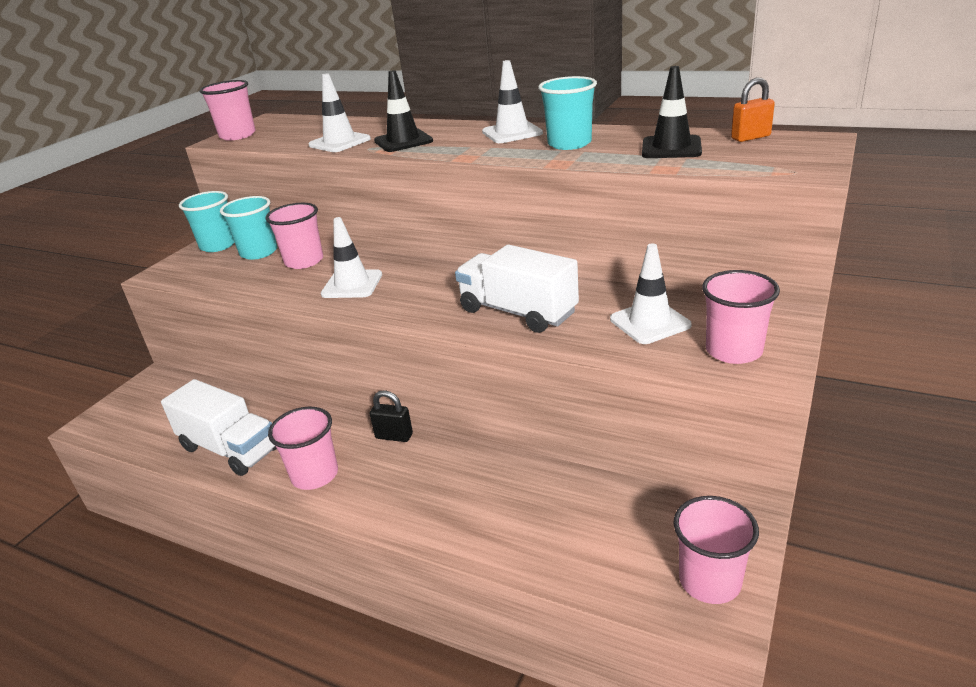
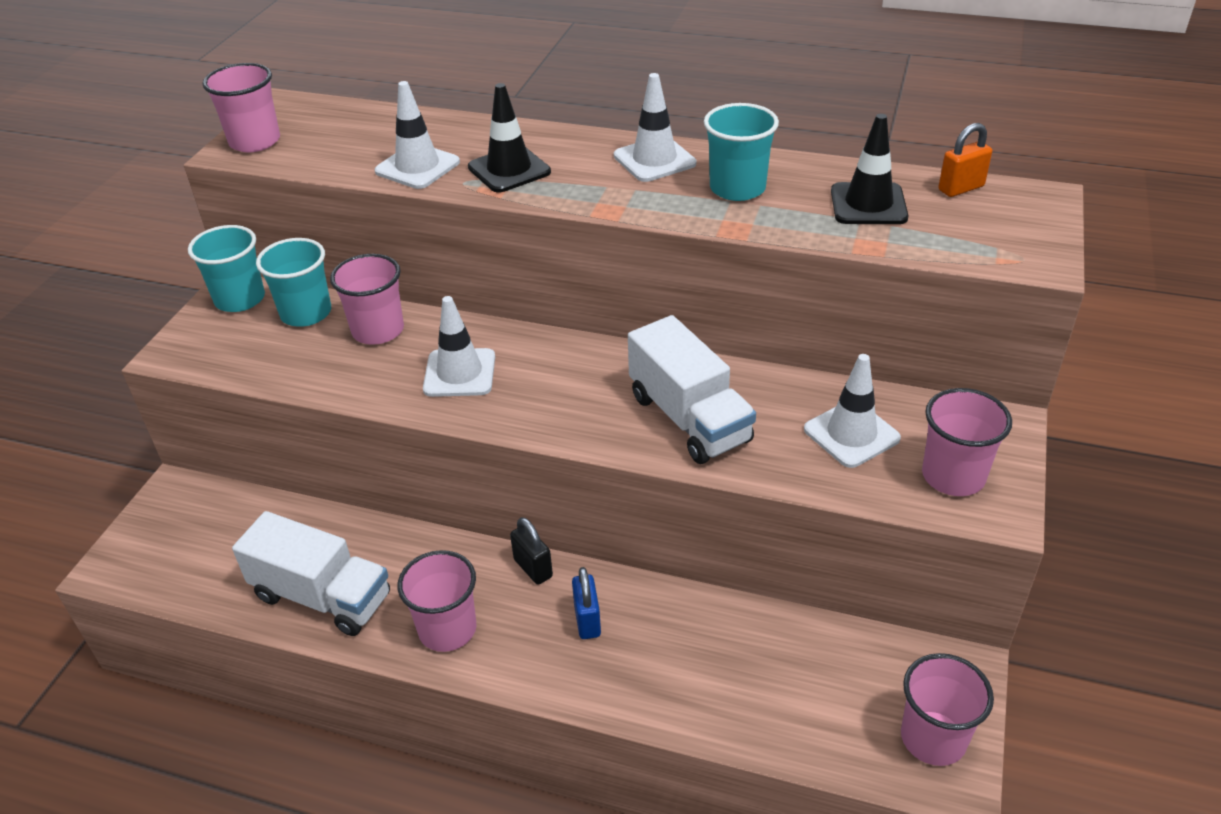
camera: 10 degrees left, 10 degrees up
black padlock [370,390,413,442] -> black padlock turned 45 degrees clockwise [510,517,553,585]
white truck [455,245,579,333] -> white truck turned 150 degrees counterclockwise [628,315,756,464]
none -> blue padlock [572,567,601,639]

